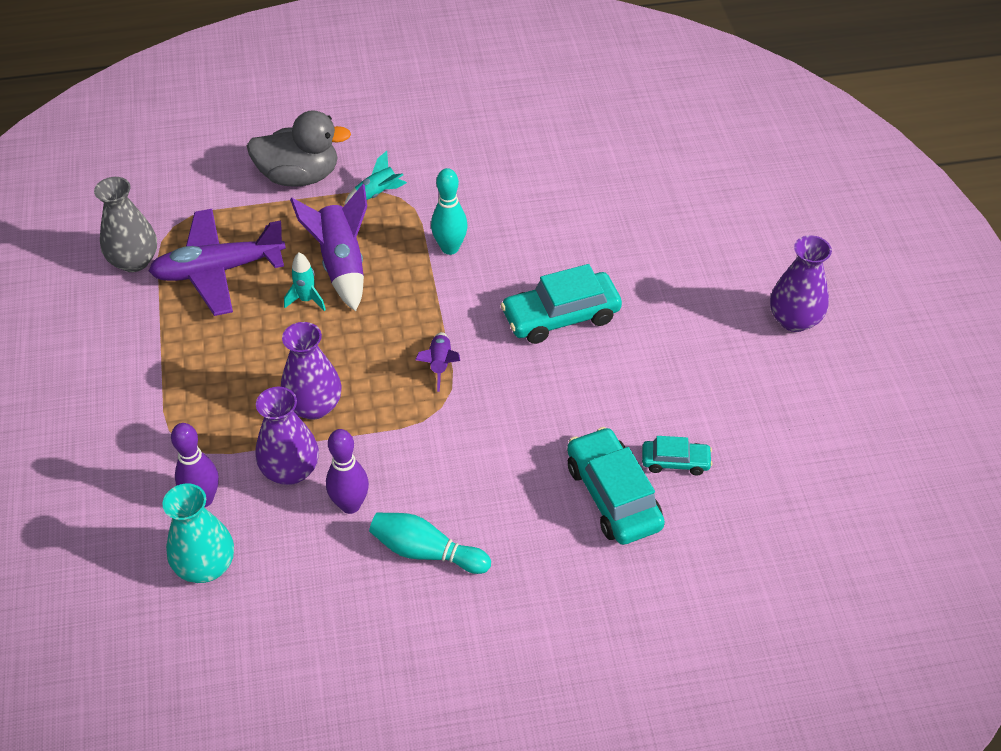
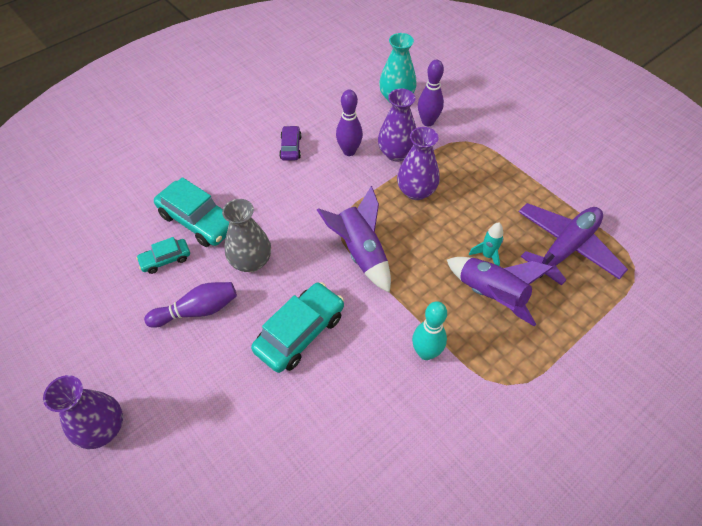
camera: 150 degrees right, 5 degrees up
grey vase [94,177,157,272] -> grey vase moved to [222,199,271,272]
grey duck [247,110,351,187] -> none
turquoise rocket [344,151,407,204] -> none
turquoise bowling pin [369,512,491,574] -> purple car [279,126,302,161]
purple rocket [415,332,460,392] -> purple rocket [317,186,391,293], size x1.81
none -> purple bowling pin [144,282,237,328]

